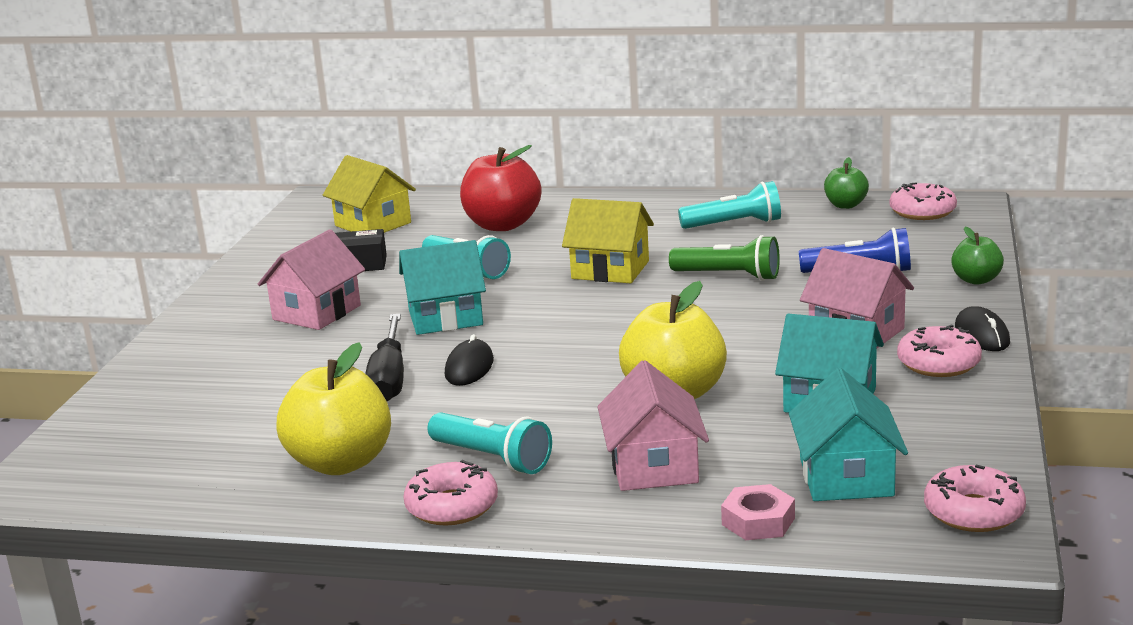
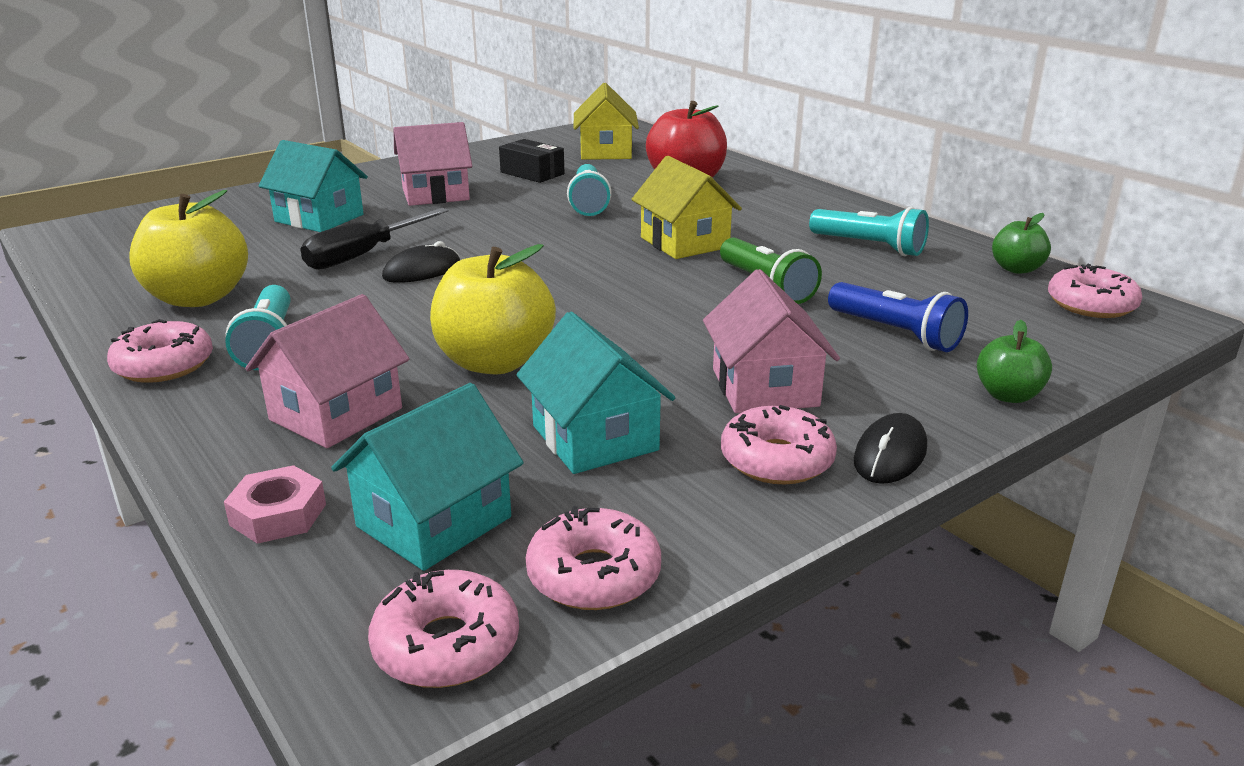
camera: 40 degrees right, 5 degrees up
turquoise house [399,240,486,335] -> turquoise house moved to [259,140,368,232]
none -> pink donut [526,506,661,610]

